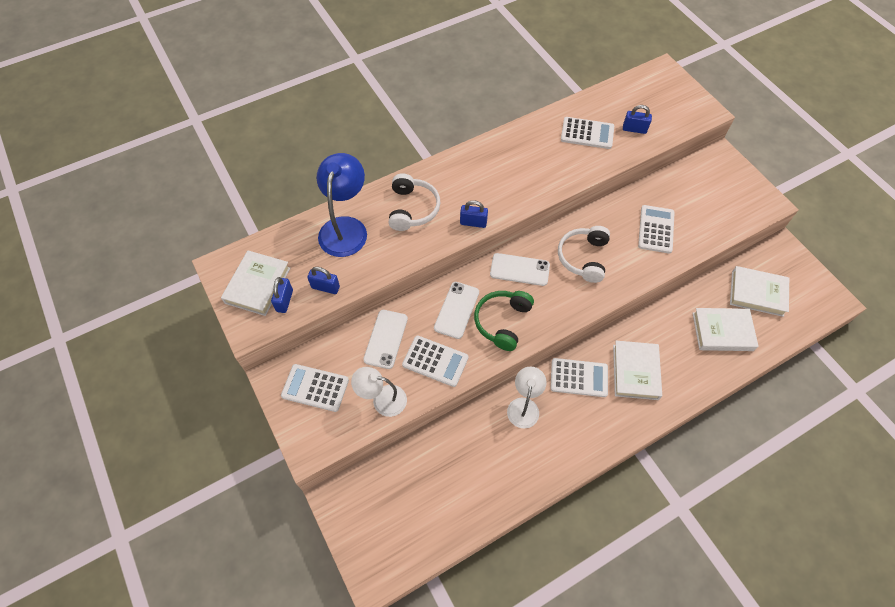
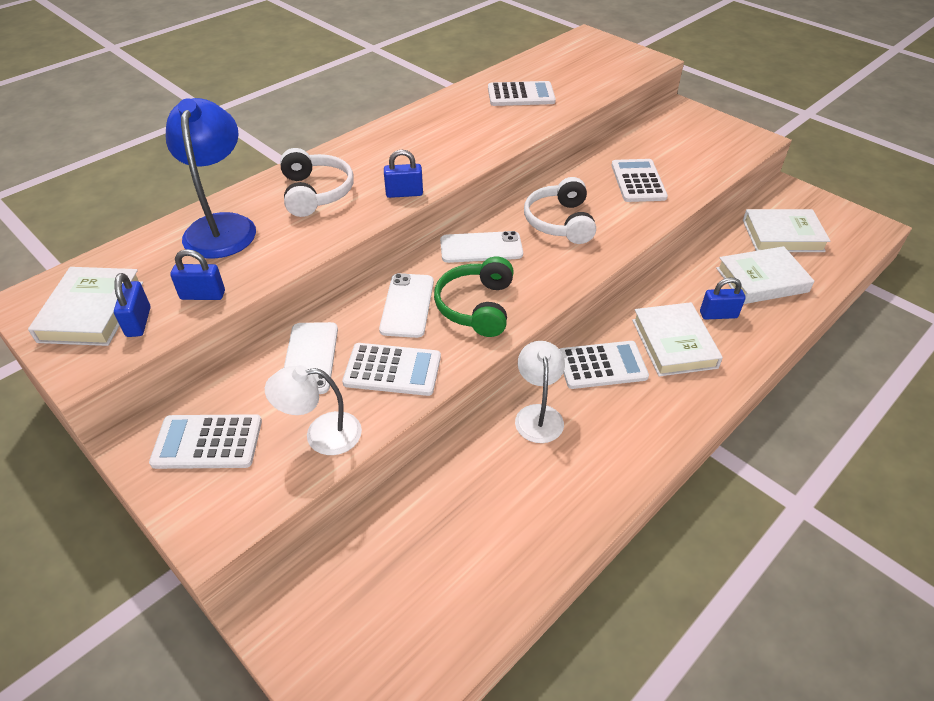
camera: 15 degrees left, 15 degrees down
blue padlock [623,105,652,134] -> blue padlock moved to [700,277,746,319]

